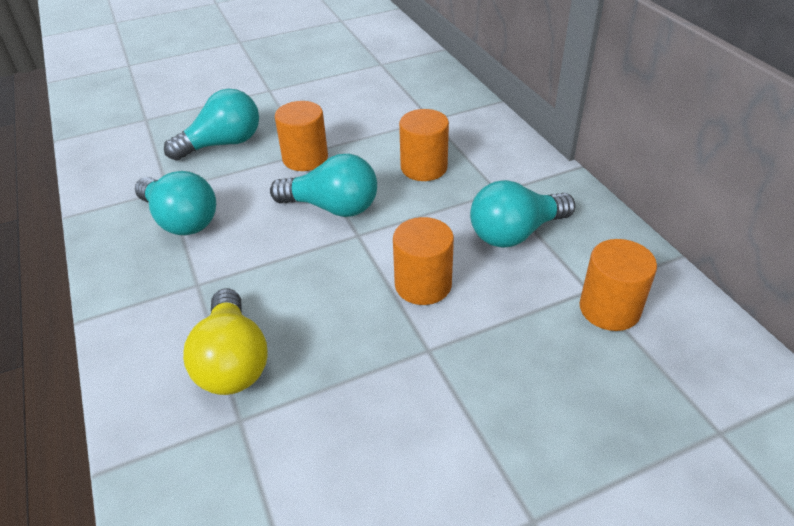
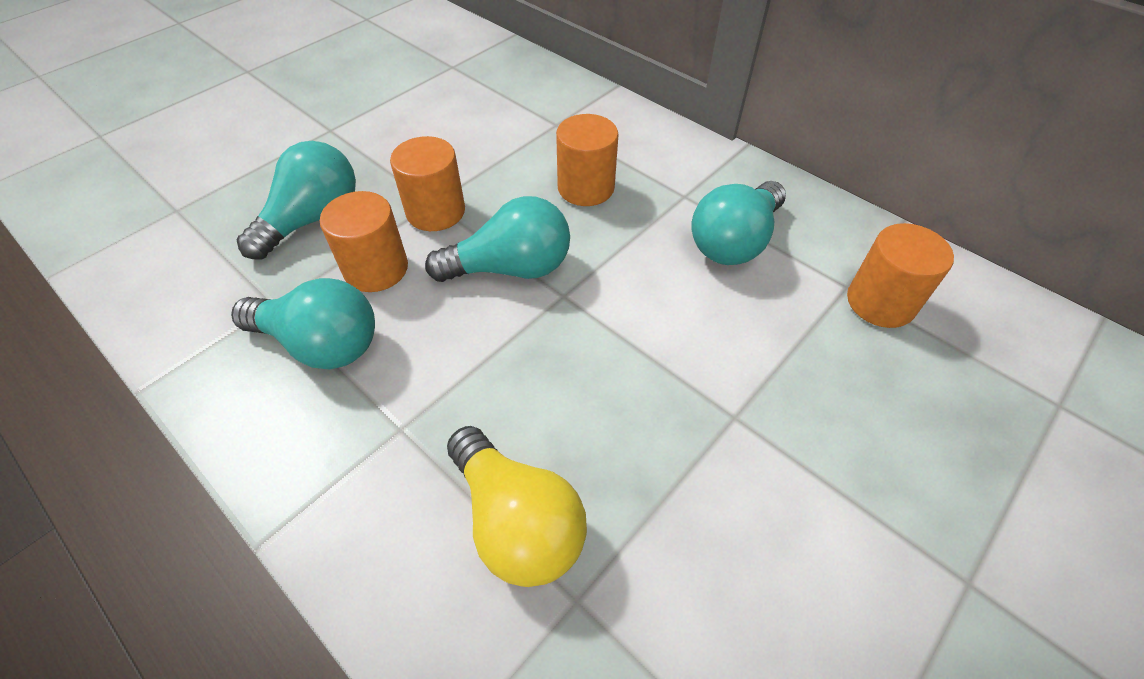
camera: 25 degrees left, 10 degrees up
orange cylinder [393,217,454,305] -> orange cylinder moved to [320,191,408,292]

